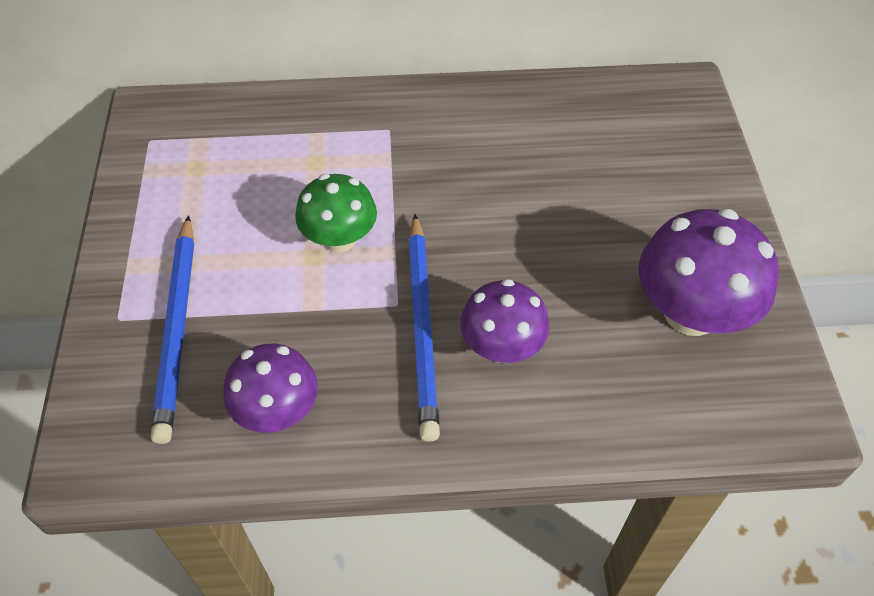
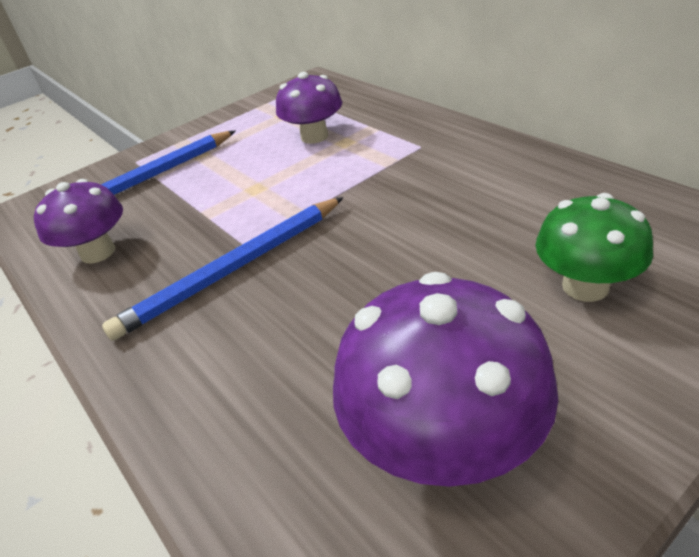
camera: 60 degrees right, 15 degrees down
green mushroom [295,174,377,252] -> green mushroom moved to [536,193,653,302]
purple mushroom [460,279,549,363] -> purple mushroom moved to [276,72,342,144]

